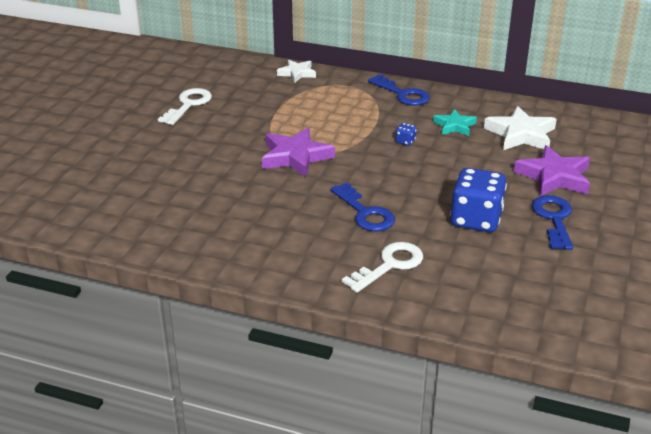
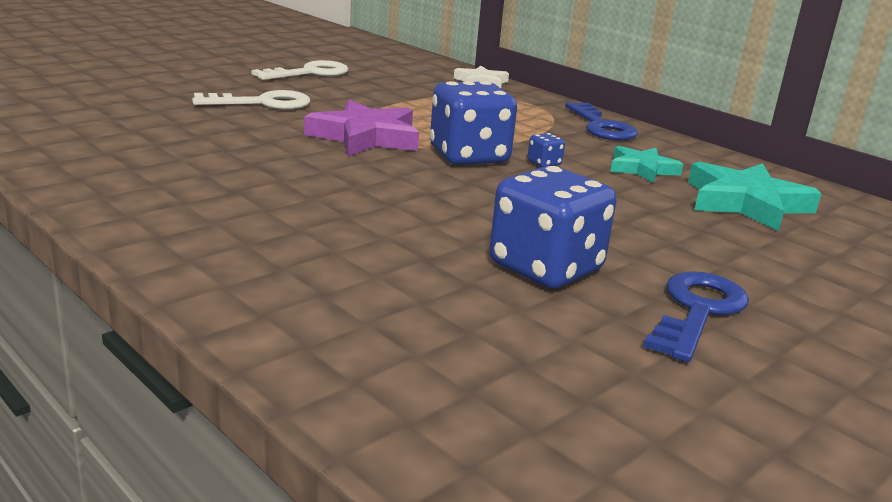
camera: 25 degrees right, 10 degrees down
blue key [330,182,395,231] -> none
white key [342,242,423,293] -> white key moved to [192,90,310,110]
white star [484,106,557,150] -> turquoise star [688,161,822,232]
purple star [514,145,590,196] -> none
none -> blue dice [430,81,517,165]

